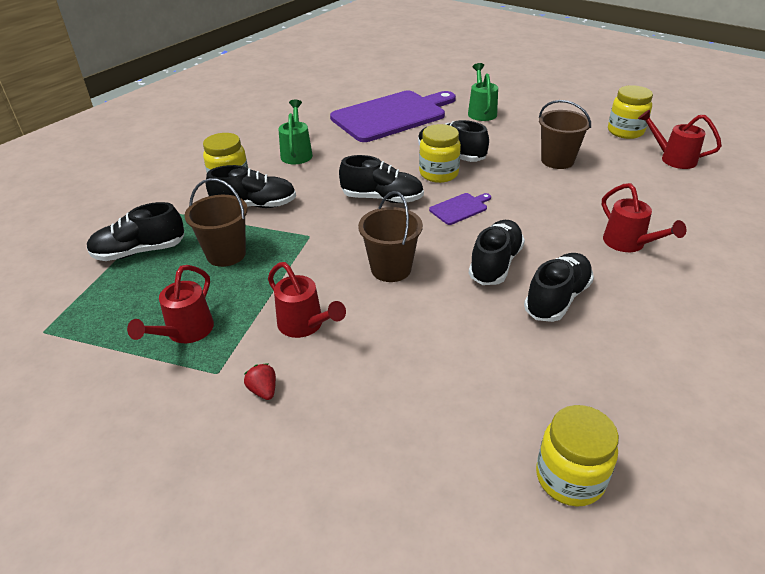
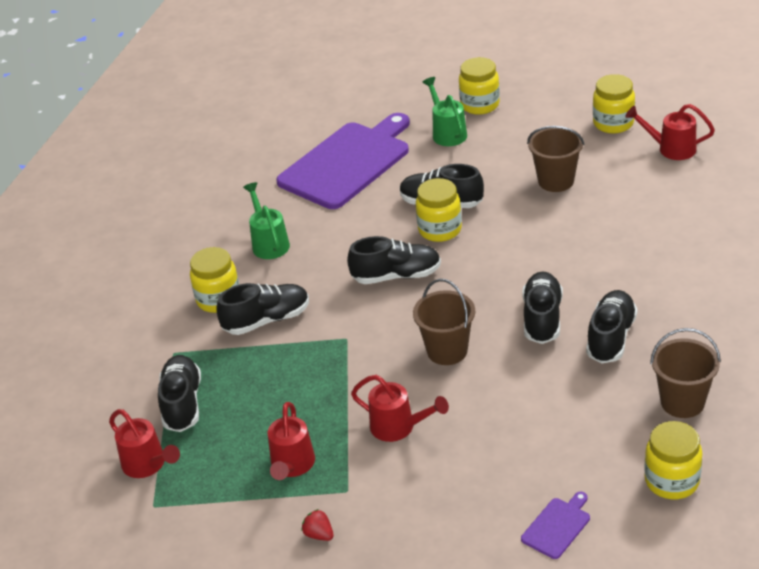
camera: 15 degrees left, 0 degrees up
black shoe [87,202,184,261] -> black shoe turned 120 degrees clockwise [158,355,201,432]
brown bucket [184,178,248,267] -> brown bucket moved to [650,328,721,418]
red strawberry [244,363,276,400] -> red strawberry moved to [301,509,334,541]
purple cutting board [429,193,491,225] -> purple cutting board moved to [521,492,590,559]
red watering can [602,183,686,252] -> red watering can moved to [109,409,180,478]
none -> yellow jar [459,57,500,115]

